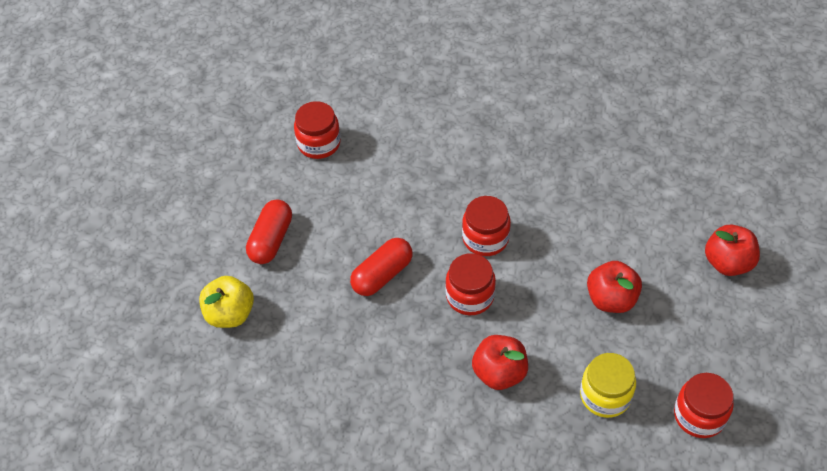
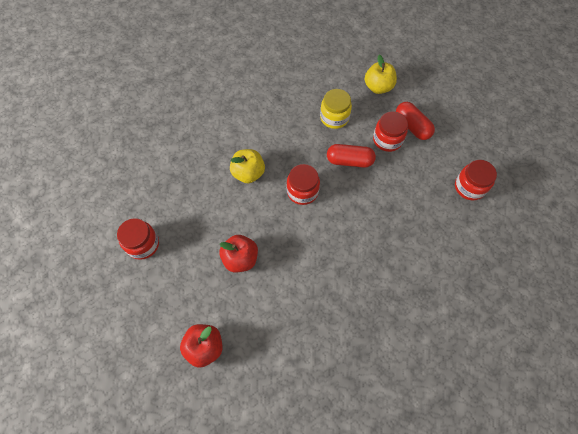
camera: 125 degrees right, 10 degrees up
red capsule [350,238,413,296] -> red capsule turned 75 degrees counterclockwise [327,144,376,168]
red jar [462,196,511,256] -> red jar moved to [373,111,408,152]
red apple [472,335,528,390] -> yellow apple [230,149,265,183]
yellow jar [580,353,636,418] -> yellow jar moved to [320,89,352,129]

